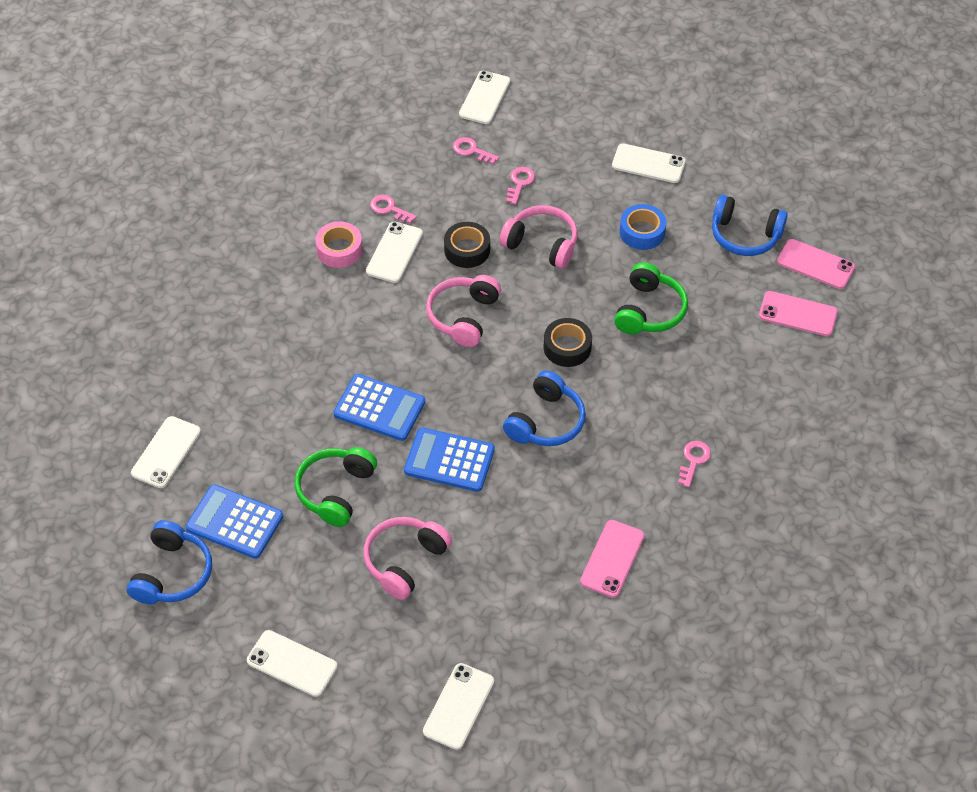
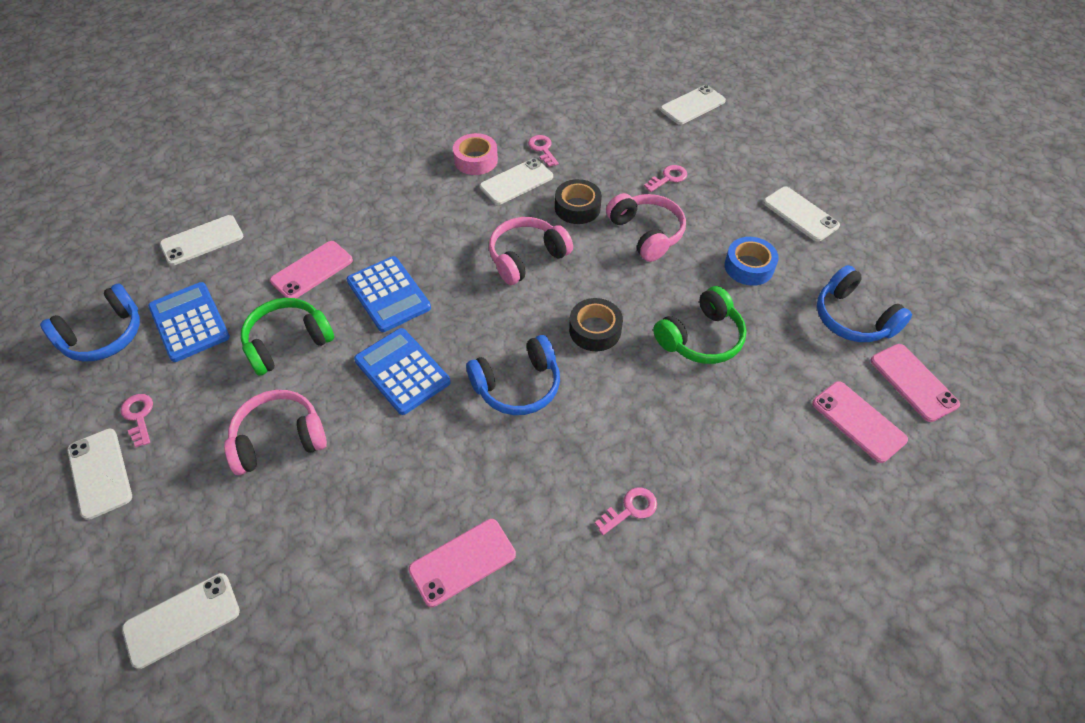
camera: 35 degrees right, 0 degrees up
pink key [453,137,499,164] -> pink key moved to [121,394,153,447]
none -> pink phone [270,241,353,298]

